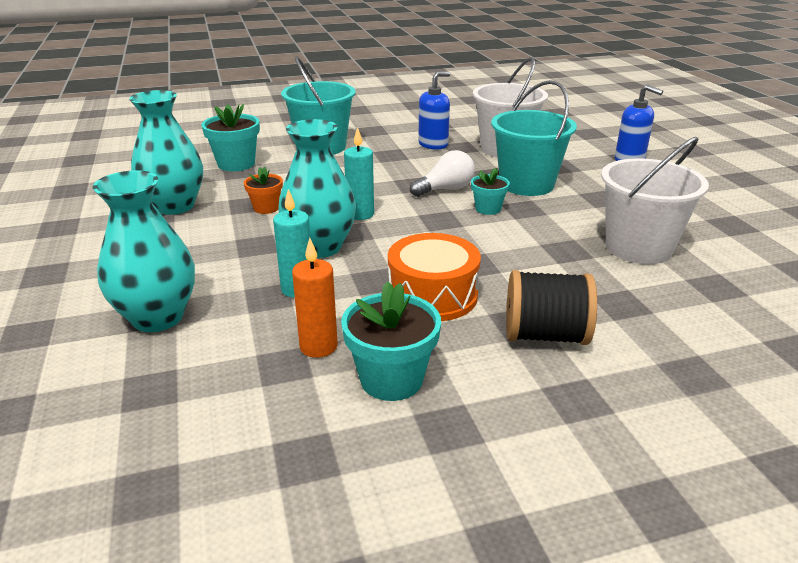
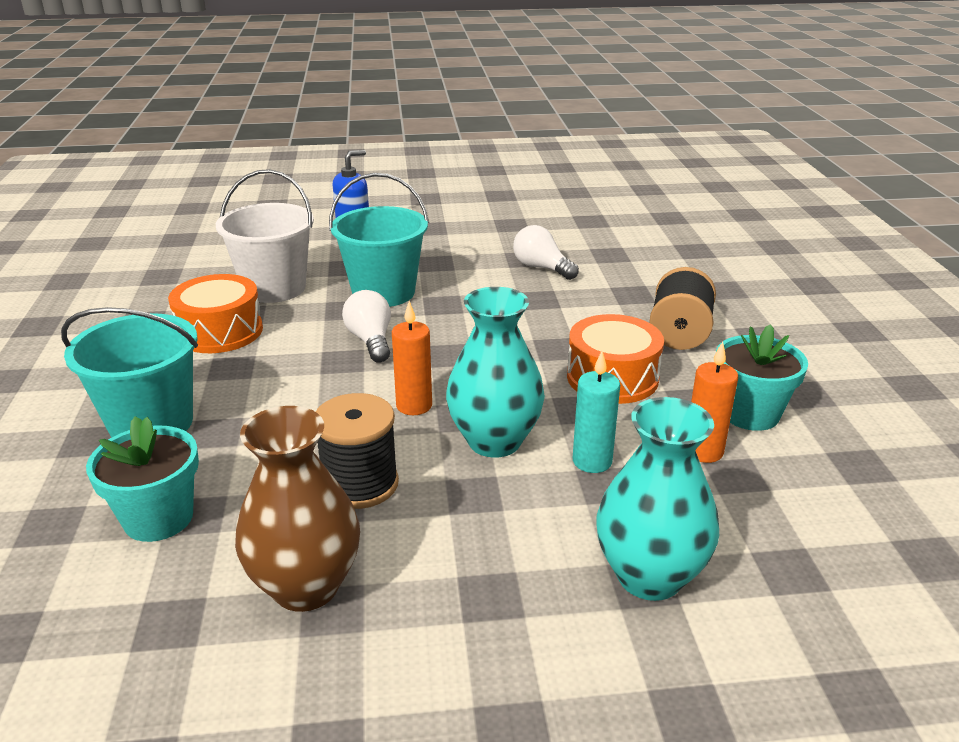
camera: 80 degrees left, 0 degrees up
turquoise vase [129,90,203,215] -> brown vase [235,406,360,612]
orange flower pot [244,167,283,214] -> black spool [316,393,399,509]
turquoise candle [344,127,374,220] -> orange candle [392,301,432,415]
blue soap dispenser [418,72,450,150] -> orange drum [168,274,263,353]
turquoise flower pot [471,168,510,215] -> none
white bucket [601,137,709,264] -> white light bulb [513,225,579,280]

